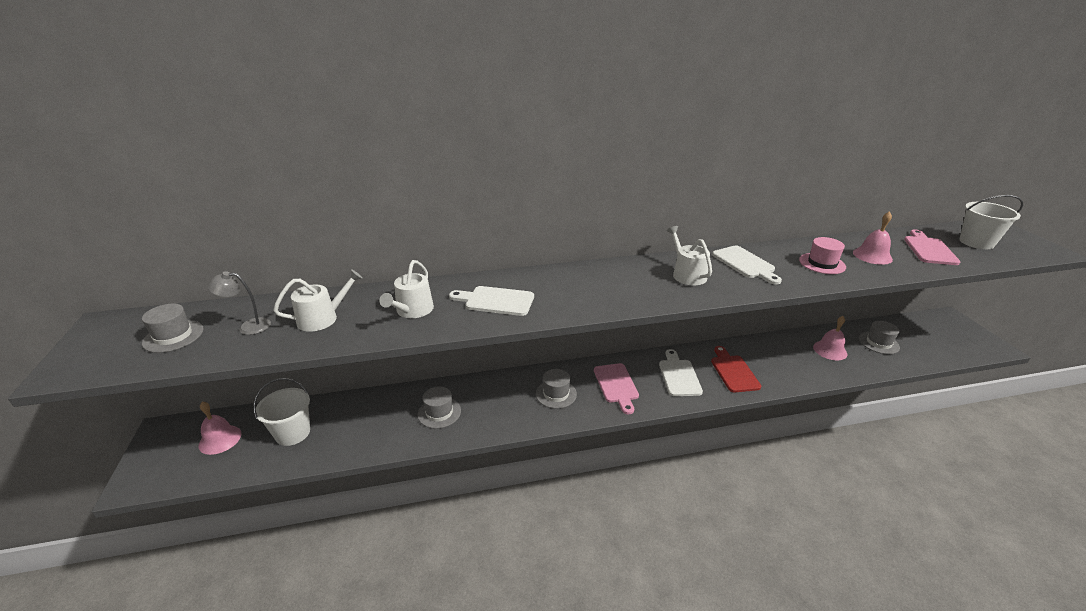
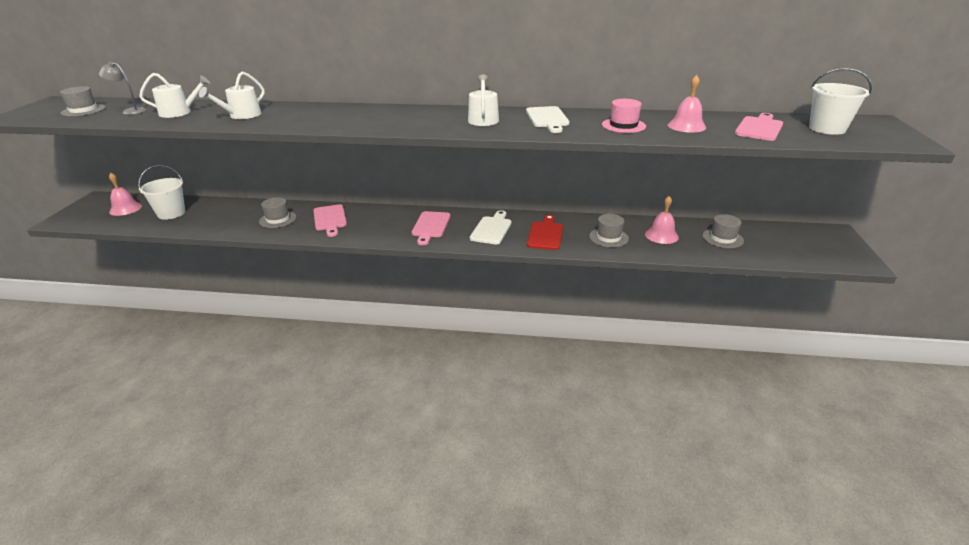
camera: 20 degrees right, 0 degrees up
white cutting board [449,286,534,316] -> none
grey hat [536,369,577,409] -> grey hat moved to [589,214,629,247]
none -> pink cutting board [313,204,347,237]

